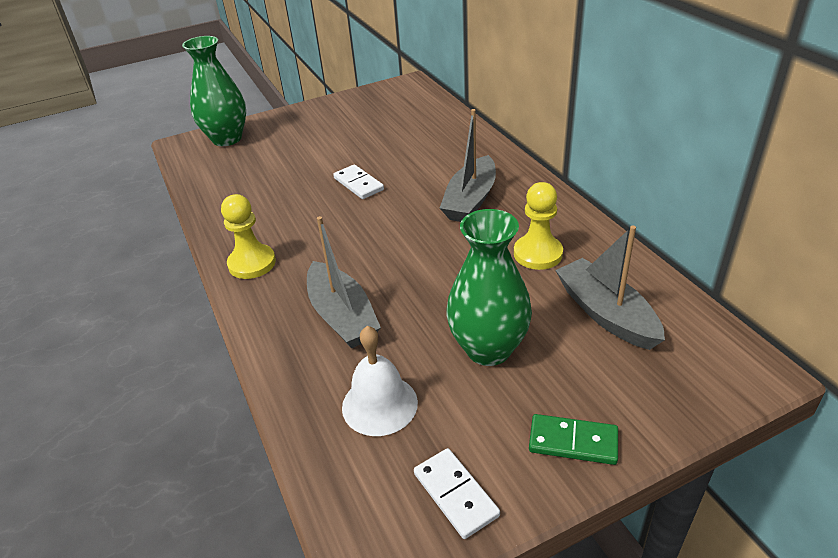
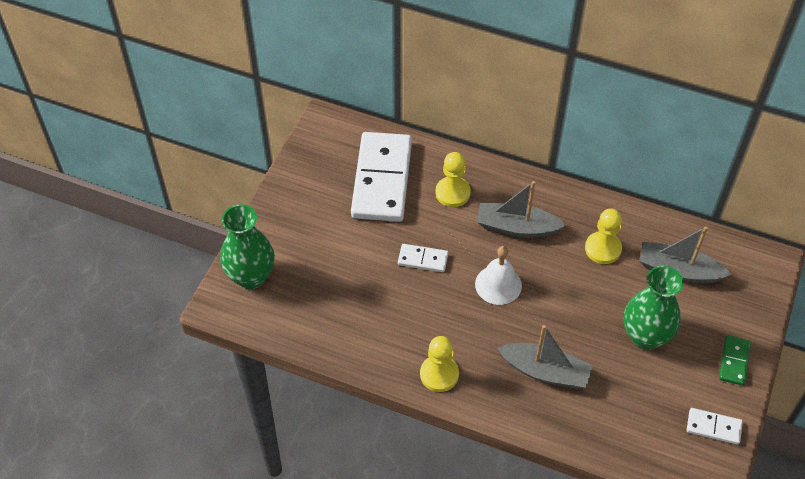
camera: 45 degrees left, 15 degrees up
white bell [342,326,418,436] -> white bell moved to [475,246,522,305]
grey boat [440,109,496,222] -> grey boat turned 120 degrees clockwise [477,181,566,238]
green domino [529,414,618,465] -> green domino turned 45 degrees counterclockwise [719,335,751,386]
none -> white domino [351,132,412,222]
none -> yellow pawn [435,152,471,207]

